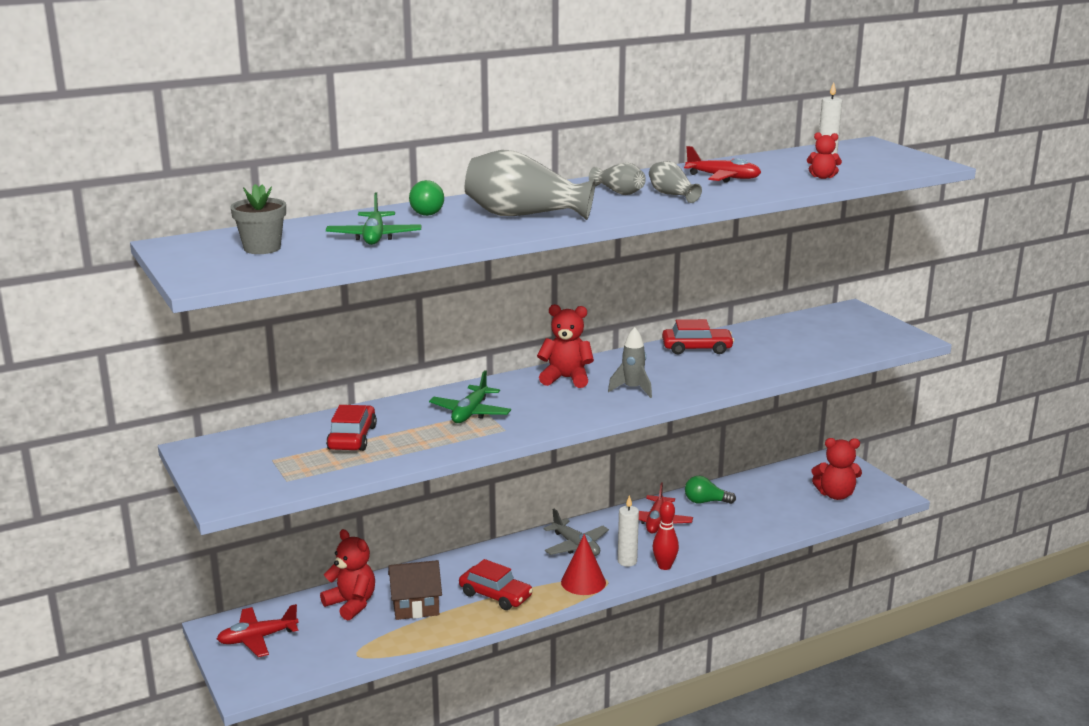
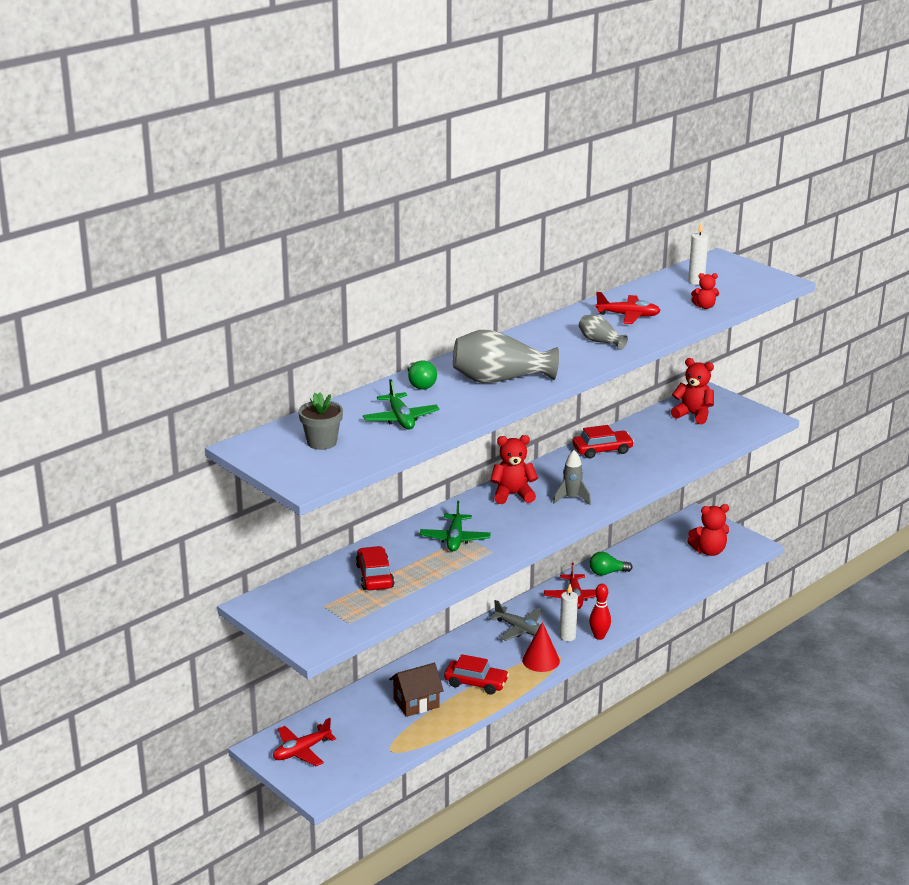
camera: 15 degrees left, 5 degrees up
red teddy bear [320,529,375,621] -> red teddy bear moved to [671,358,714,424]
grey vase [589,162,646,195] -> none

